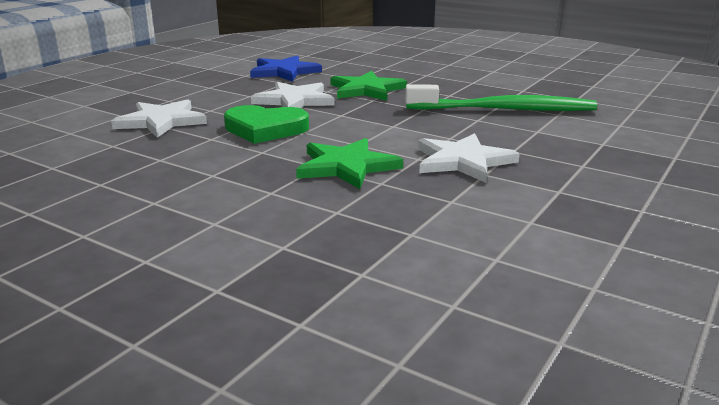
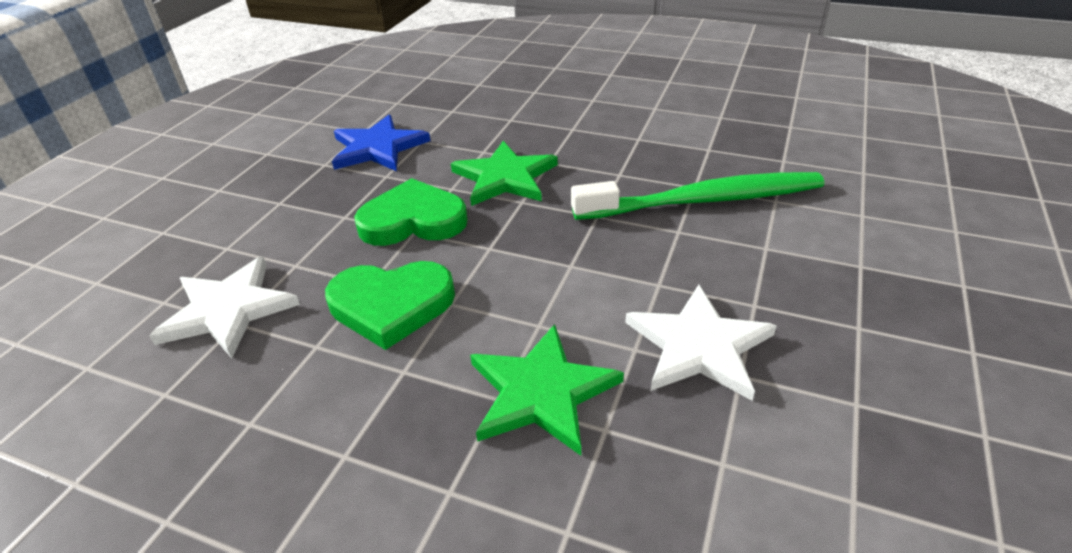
camera: 10 degrees left, 15 degrees up
white star [251,82,335,108] -> green heart [354,178,468,246]

